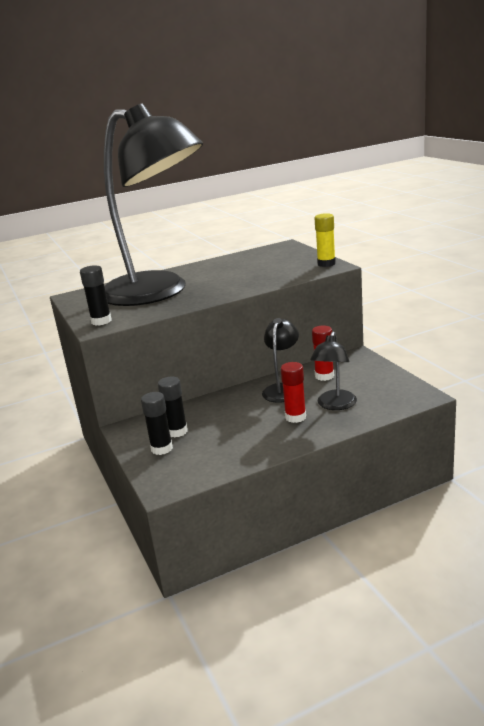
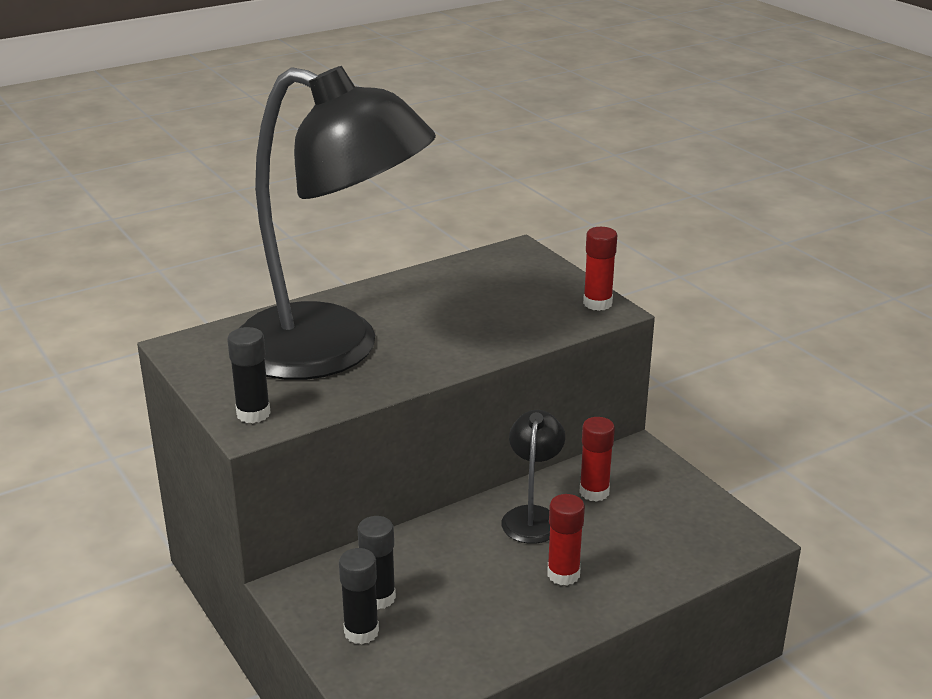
camera: 10 degrees left, 5 degrees up
black lamp [310,331,357,410] -> none
yellow glue stick [315,213,336,267] -> red glue stick [583,227,617,311]

